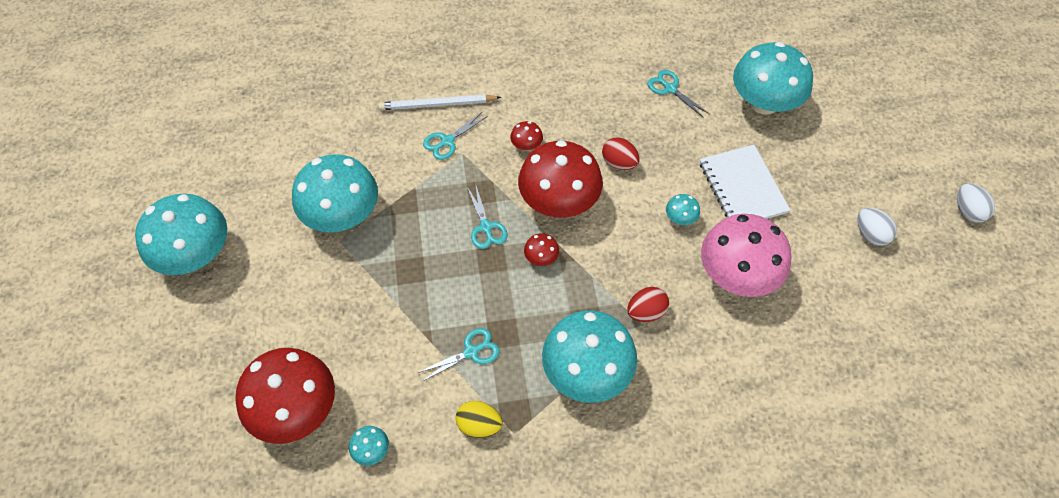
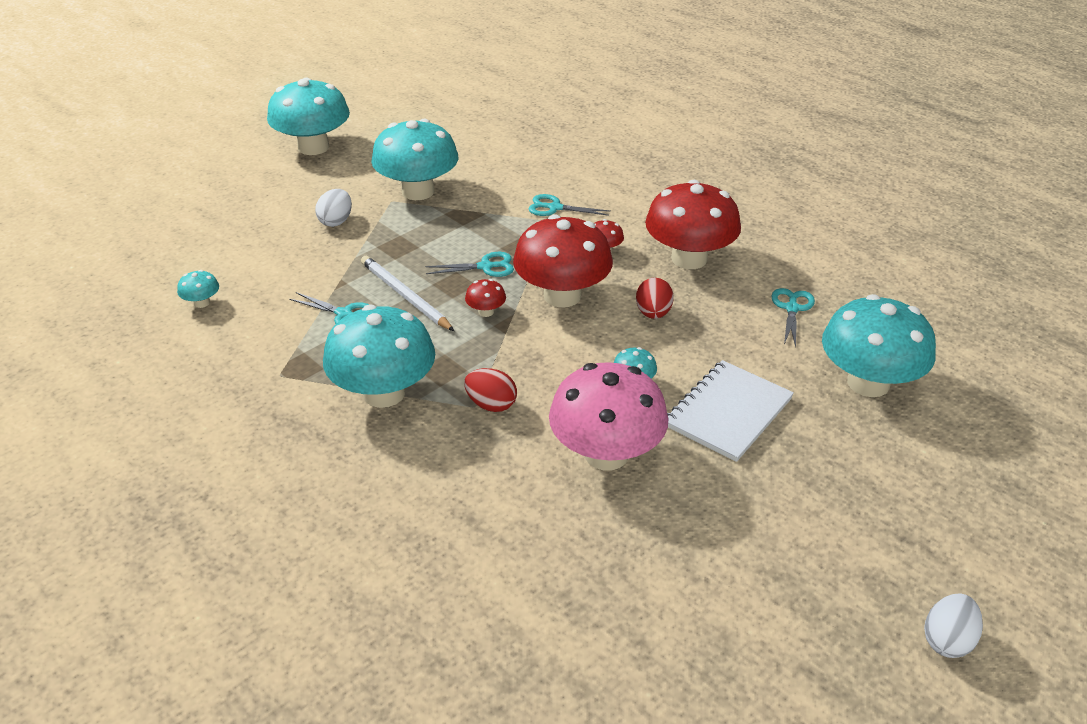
camera: 55 degrees right, 20 degrees down
red mushroom [235,348,335,444] -> red mushroom moved to [645,180,741,269]
white pencil [378,94,502,110] -> white pencil moved to [361,256,454,331]
yellow egg [455,401,503,438] -> none
turquoise scissors [467,183,508,249] -> turquoise scissors turned 135 degrees counterclockwise [425,252,514,277]
white egg [857,208,897,246] -> white egg moved to [315,189,352,227]

